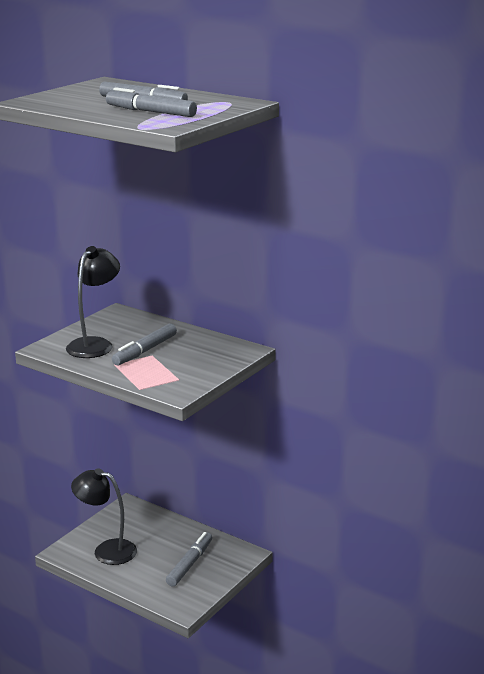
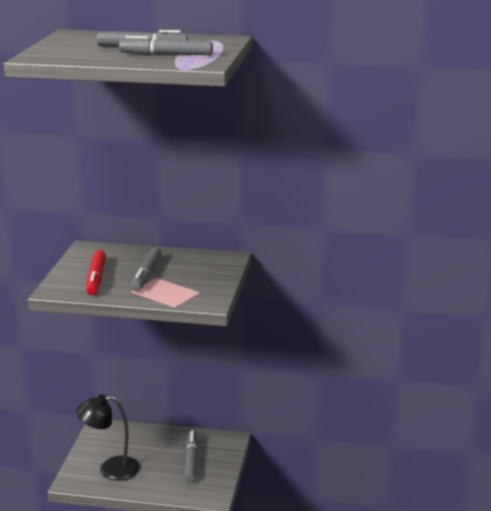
camera: 25 degrees left, 0 degrees up
black lamp [66,246,120,358] -> red marker [86,250,106,295]

